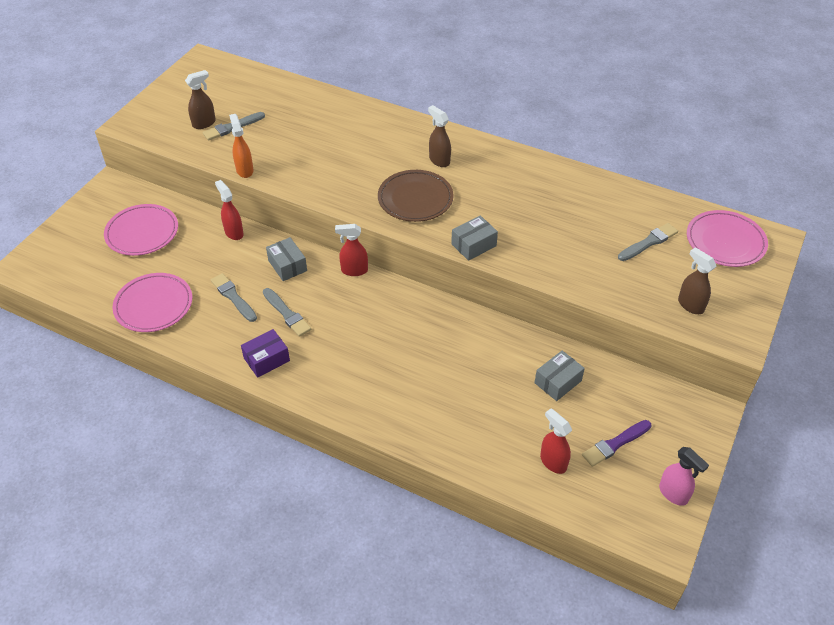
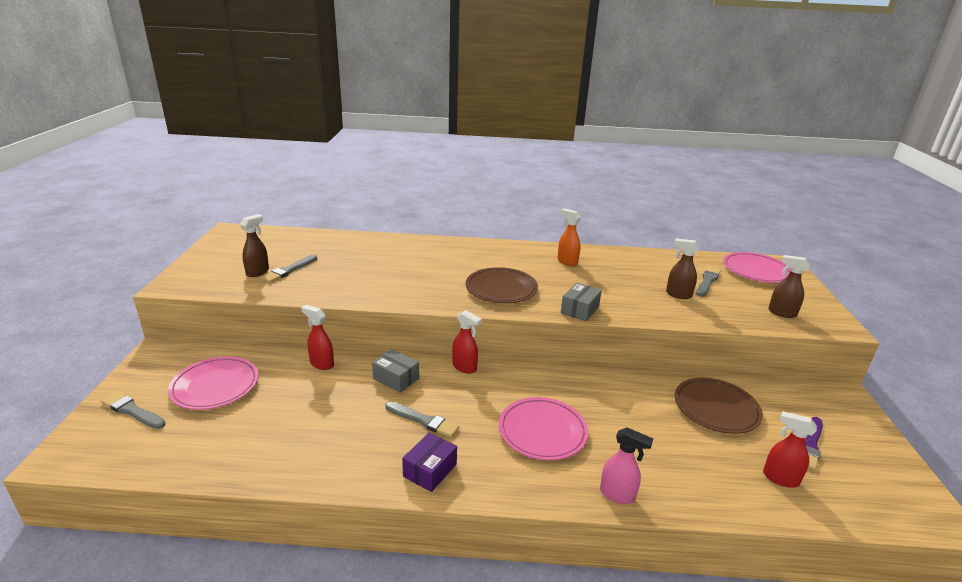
camera: 25 degrees left, 20 degrees down
pink plate [112,273,192,332] -> pink plate moved to [499,397,588,460]
grey brush [211,273,257,322] -> grey brush moved to [100,391,166,429]
orange spray bottle [229,114,253,178] -> orange spray bottle moved to [558,208,581,266]
red spray bottle [335,224,368,276] -> red spray bottle turned 120 degrees counterclockwise [452,310,482,373]
brown spray bottle [428,105,451,167] -> brown spray bottle moved to [666,238,700,299]
grey box [535,351,585,401] -> brown plate [675,378,763,434]
pink spray bottle [659,447,709,506] -> pink spray bottle moved to [600,428,653,504]

